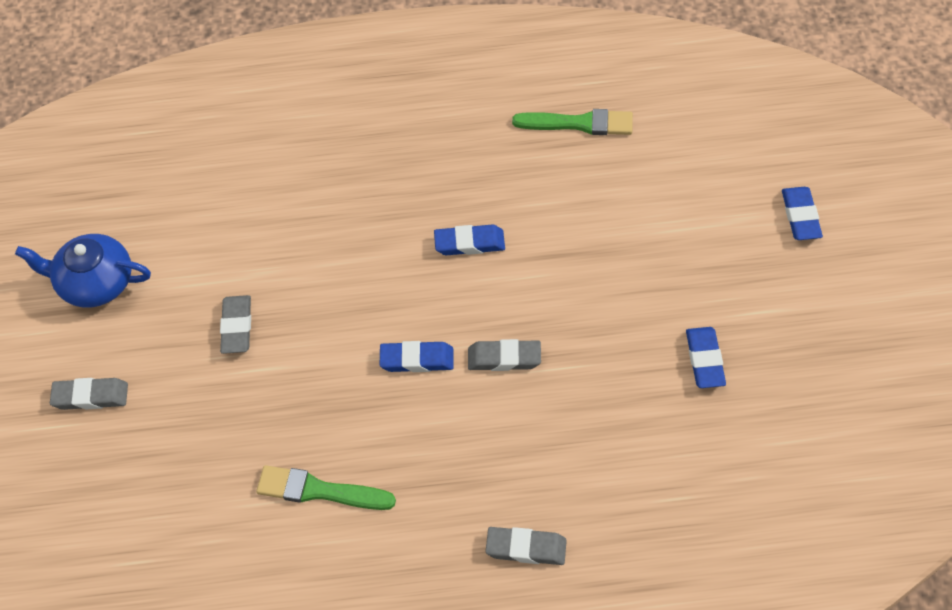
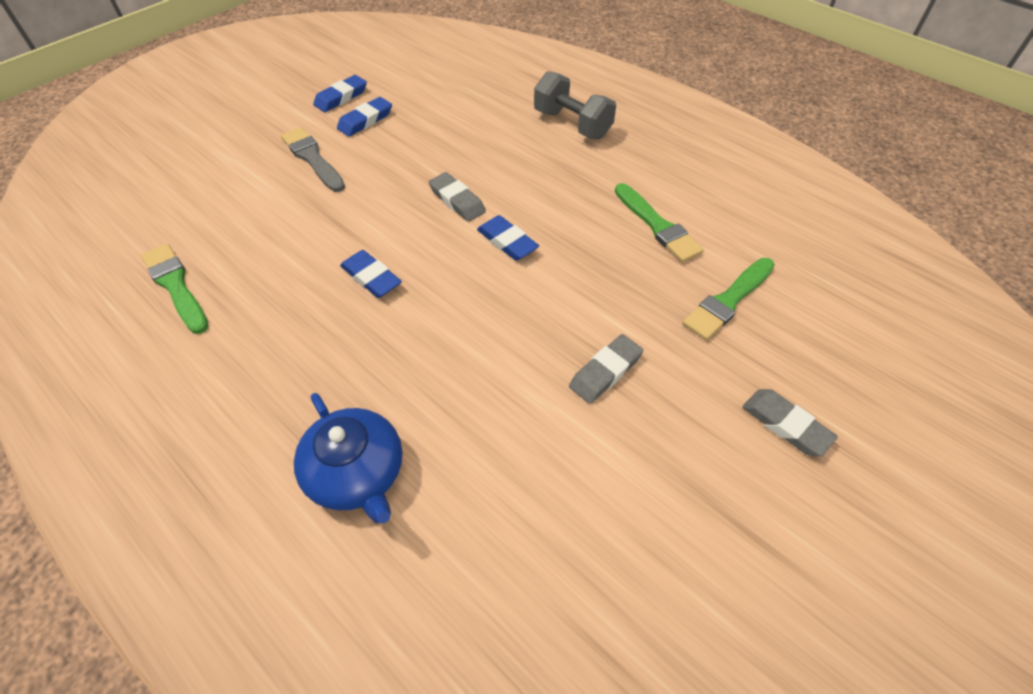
camera: 135 degrees left, 5 degrees down
blue teapot [15,234,151,308] -> blue teapot moved to [294,393,402,523]
grey eraser [485,527,567,565] -> grey dumbbell [534,71,616,139]
blue eraser [782,187,823,240] -> blue eraser moved to [313,75,367,112]
none -> grey brush [281,127,345,192]
none -> green brush [682,258,775,340]

